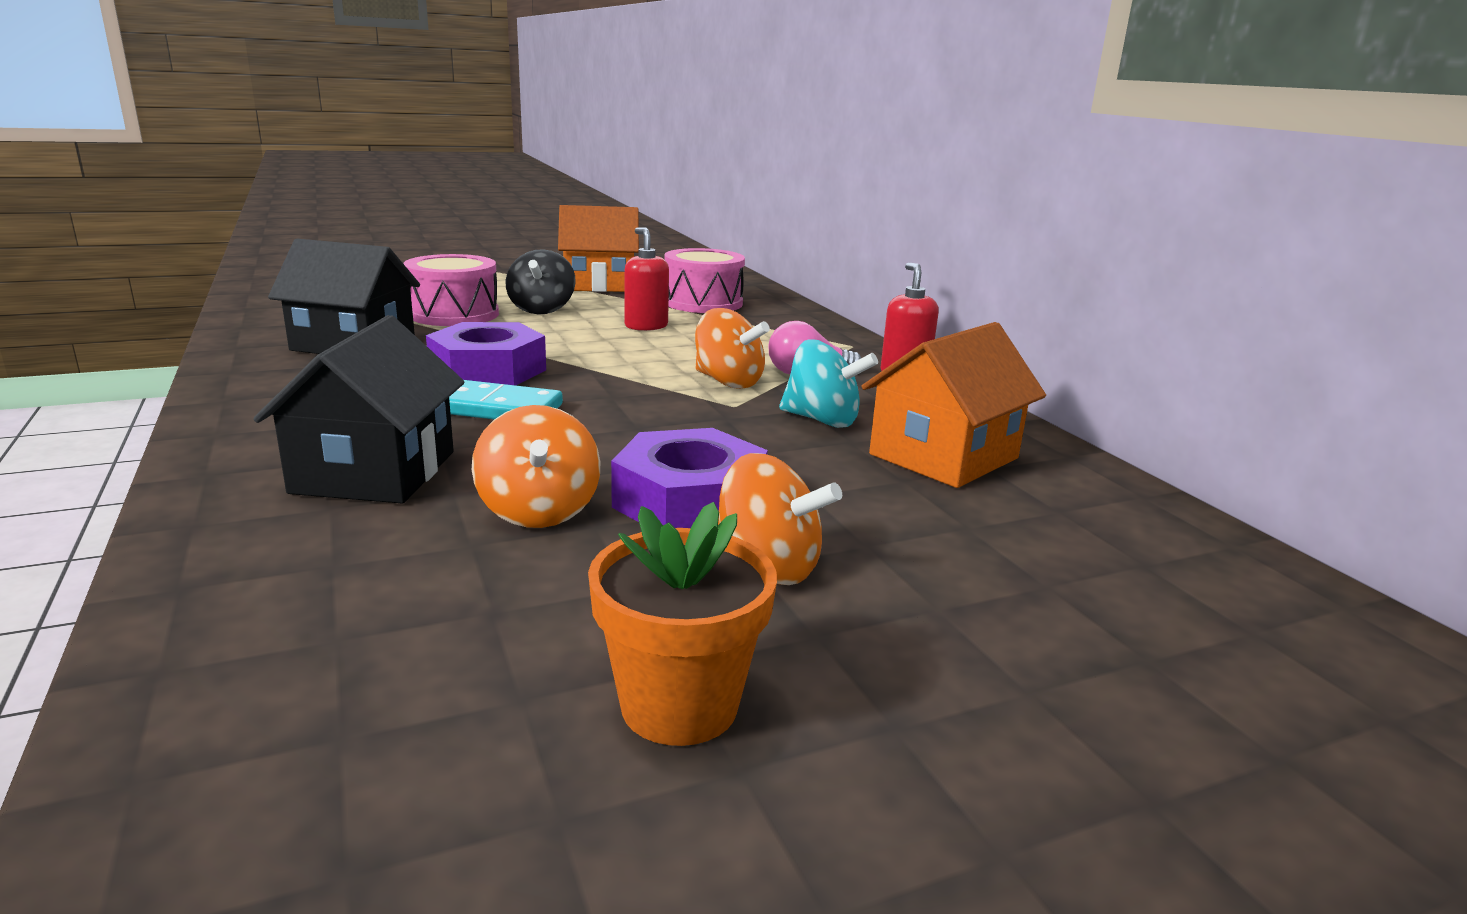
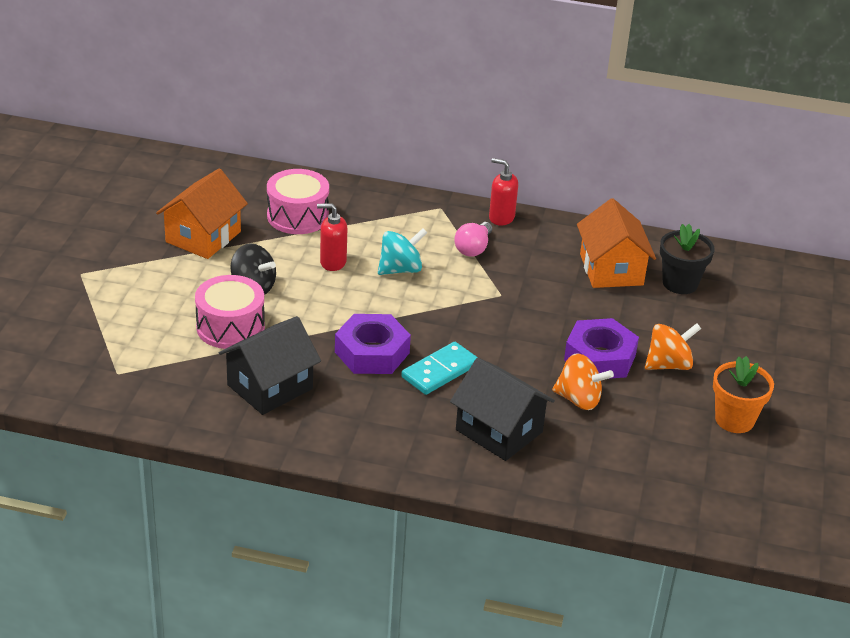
camera: 55 degrees left, 15 degrees up
orange spinning top [695,308,770,389] -> none
turquoise spinning top [779,340,878,428] -> turquoise spinning top moved to [378,228,427,275]
none -> black flower pot [660,224,714,294]

